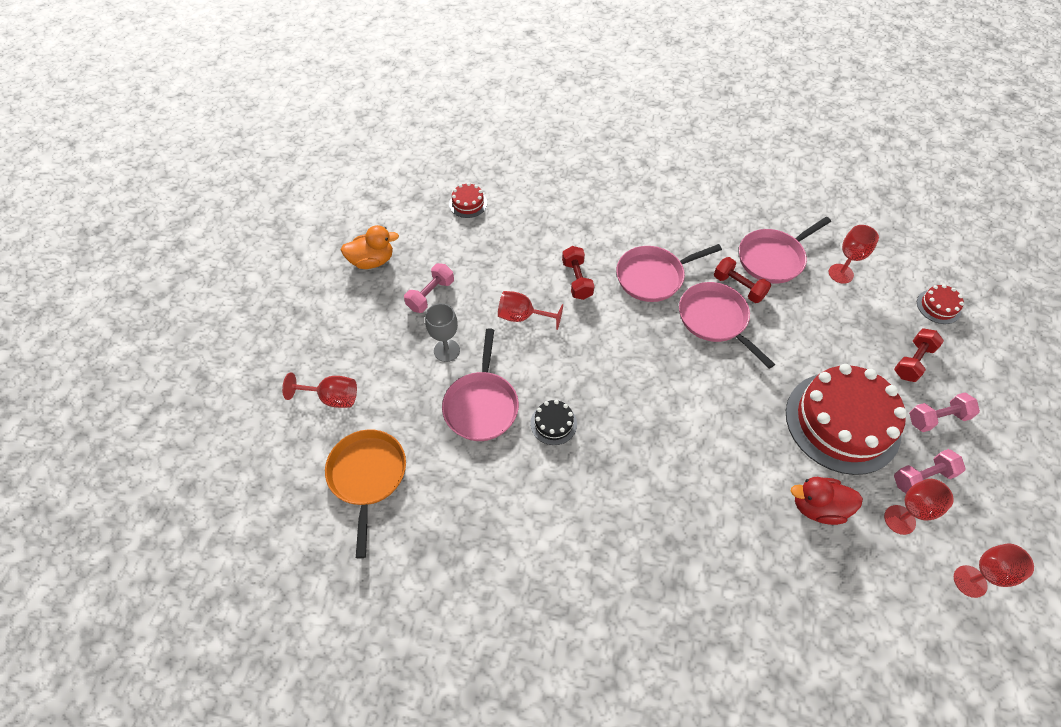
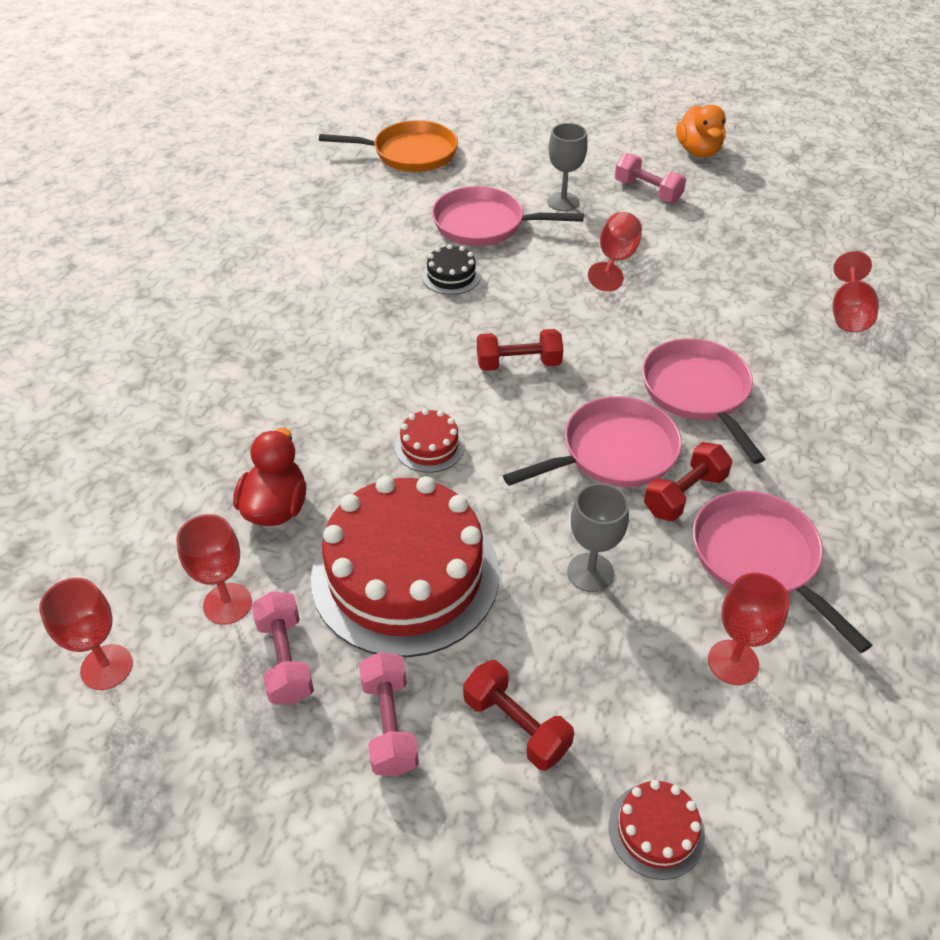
camera: 95 degrees right, 10 degrees down
red goblet [282,372,357,408] -> red goblet moved to [832,251,879,332]
red cake [449,183,487,218] -> red cake moved to [395,409,465,473]
red dumbbell [562,246,594,300] -> red dumbbell moved to [477,329,563,371]
none -> grey goblet [567,483,629,592]

